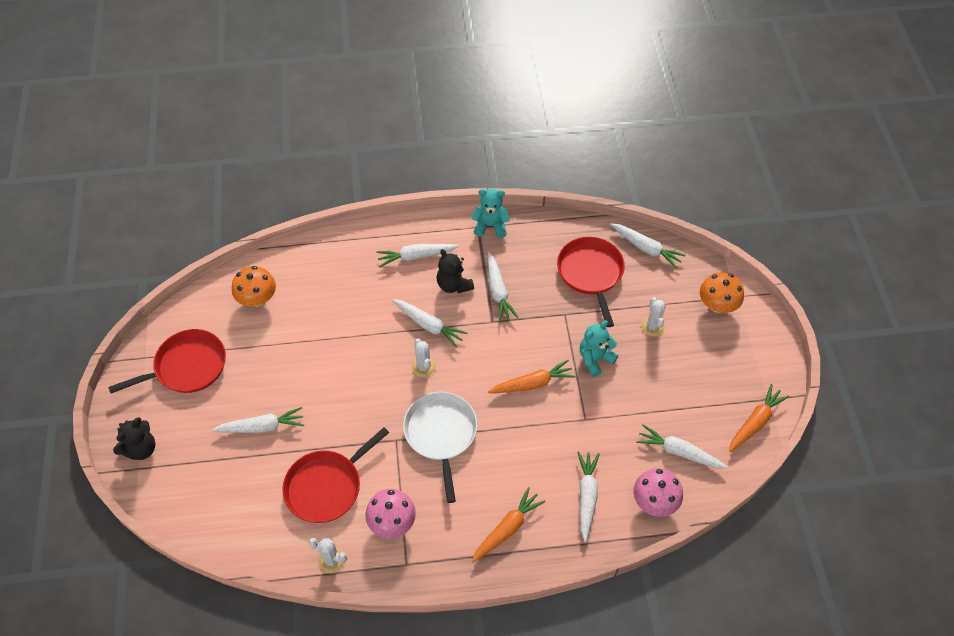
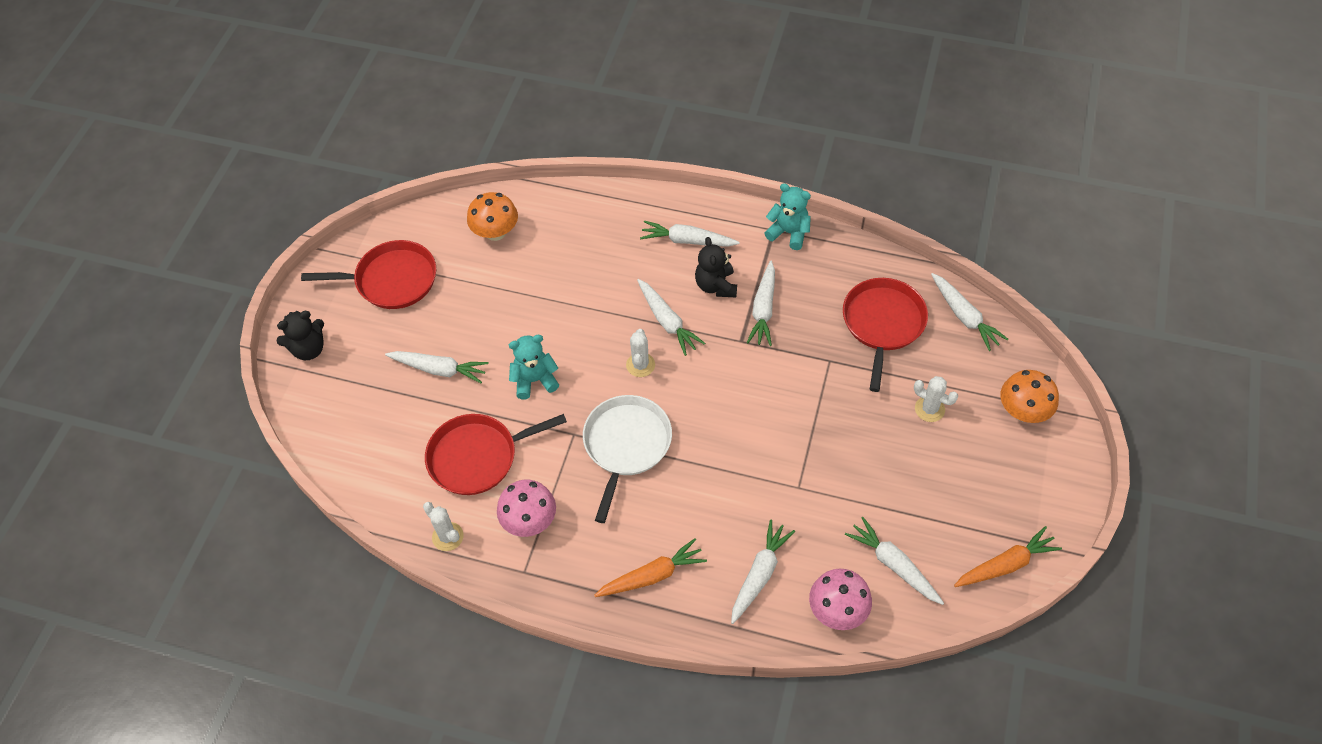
camera: 25 degrees right, 0 degrees up
orange carrot [488,360,575,393] -> none
turquoise teddy bear [580,321,618,377] -> turquoise teddy bear moved to [509,335,559,399]
white cactus [641,297,666,336] -> white cactus turned 75 degrees counterclockwise [914,376,958,422]

